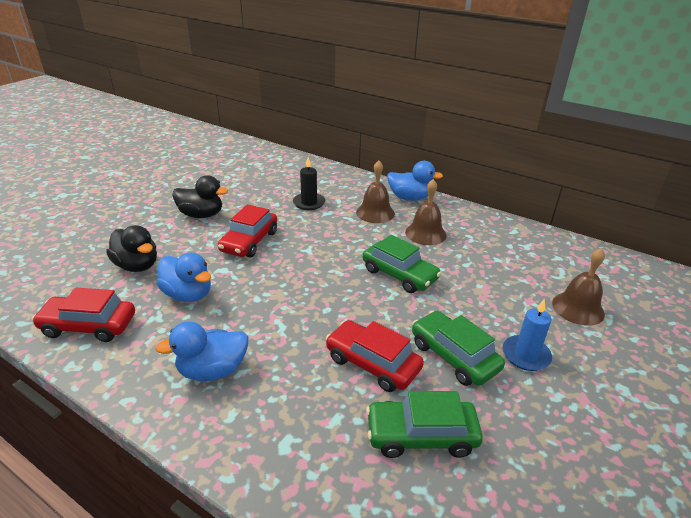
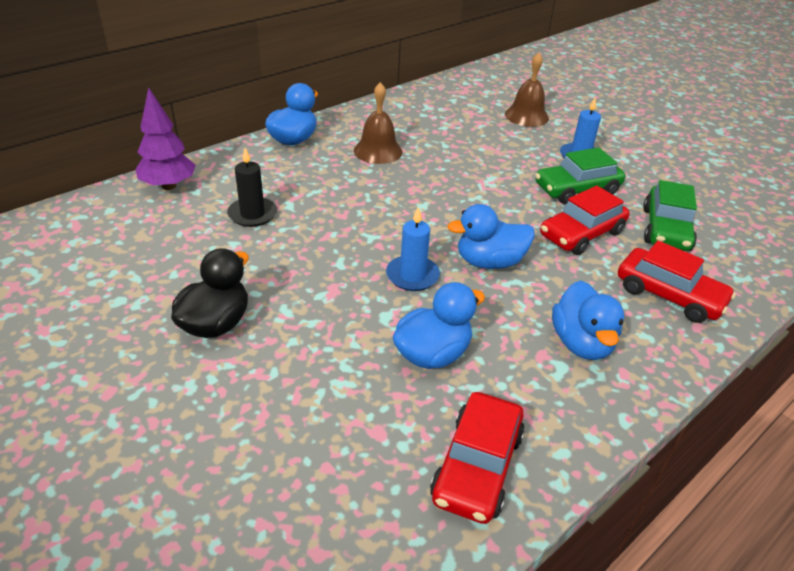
camera: 75 degrees left, 5 degrees up
black duck [106,225,157,272] -> none
red car [218,204,277,257] -> red car moved to [618,241,736,323]
brown bell [356,160,395,223] -> none
green car [363,235,441,293] -> none
none -> purple tree [136,87,196,190]
none -> blue candle [386,206,440,291]
none -> blue duck [447,204,535,269]

